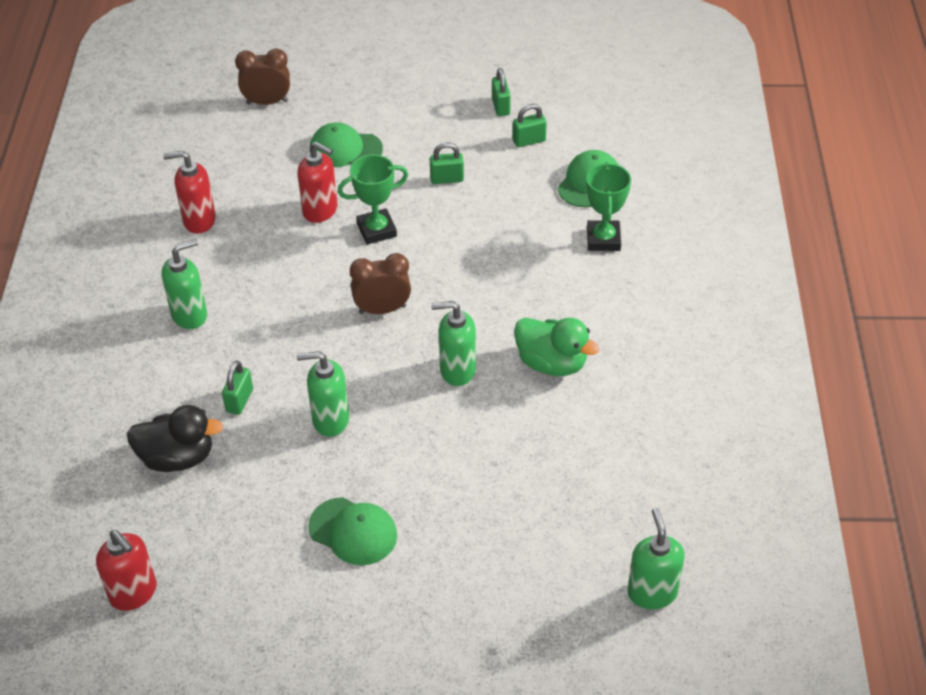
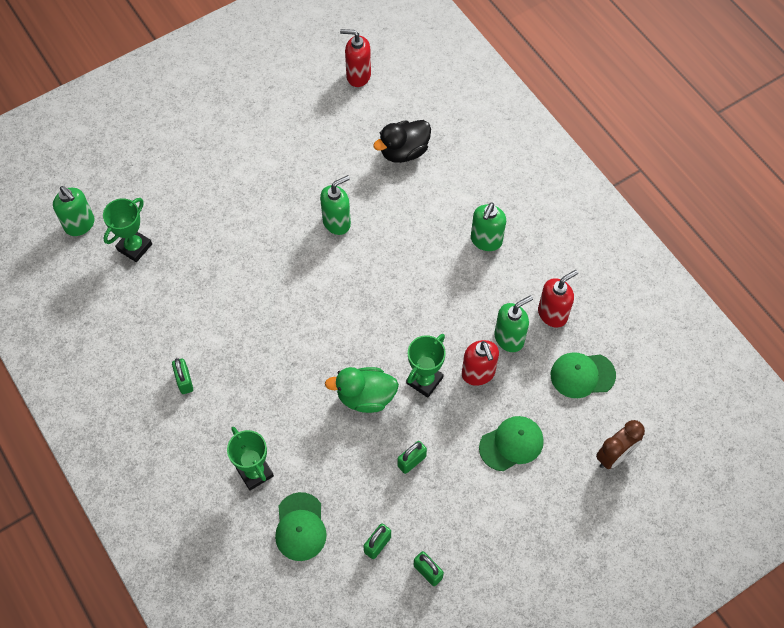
camera: 145 degrees right, 15 degrees up
green padlock [222,360,253,415] -> green padlock moved to [172,358,193,394]
red soap dispenser [297,141,338,223] -> red soap dispenser turned 105 degrees counterclockwise [462,340,499,386]
green cap [308,497,397,565] -> green cap moved to [551,353,616,398]
brown clock [350,253,411,314] -> none
green soap dispenser [431,301,476,386] -> green soap dispenser moved to [494,295,533,352]
green duck [514,318,600,376] -> green duck moved to [325,367,399,413]
none -> green trophy [103,198,152,262]

